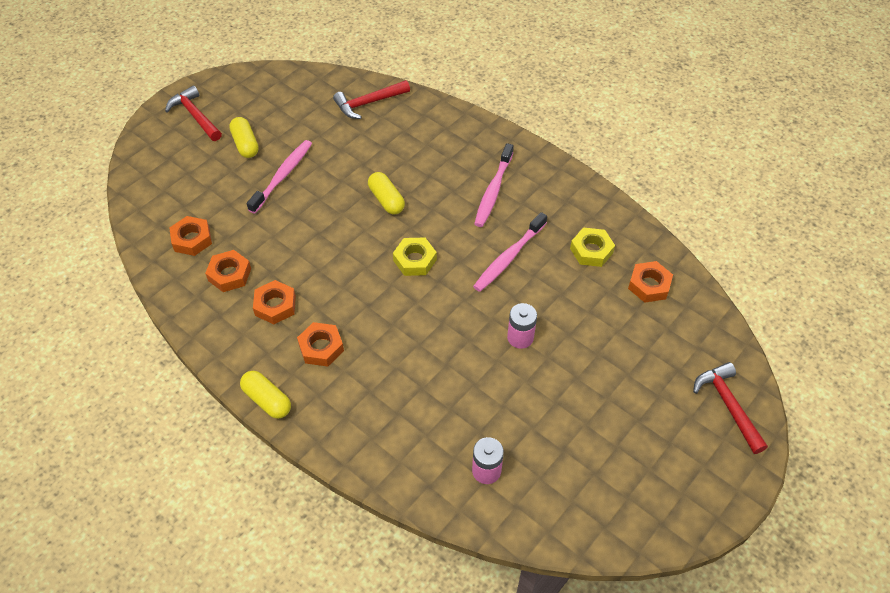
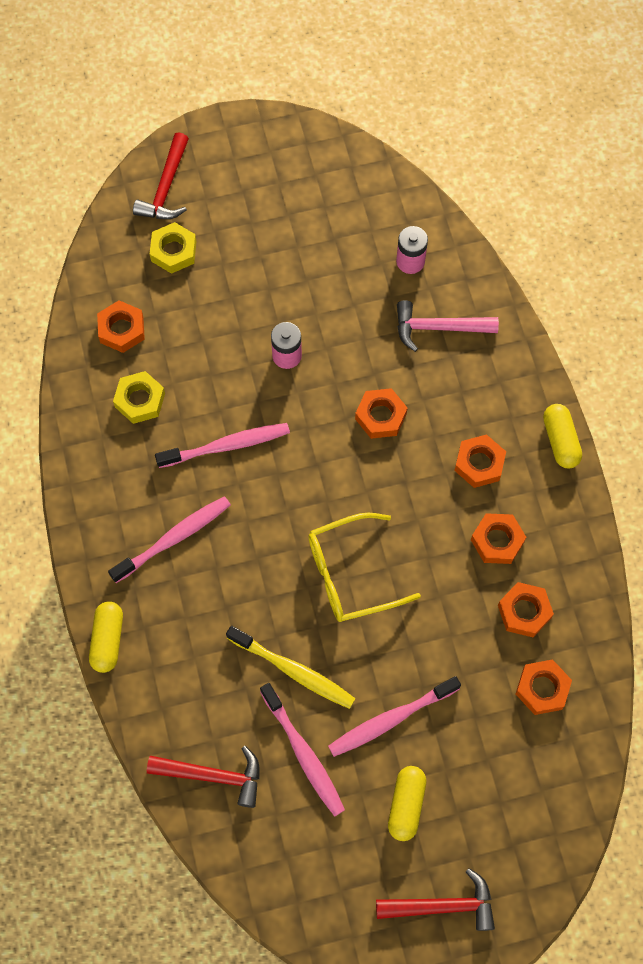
camera: 145 degrees left, 15 degrees up
red hammer [165,85,222,141] -> red hammer turned 90 degrees counterclockwise [376,868,495,931]
yellow capsule [368,172,405,214] -> yellow capsule moved to [89,601,123,673]
yellow nut [393,238,437,276] -> yellow nut moved to [150,222,196,274]
none -> yellow toothbrush [226,626,356,709]
none -> pink toothbrush [260,683,345,817]
none -> yellow glasses [308,513,421,622]
none -> orange nut [355,388,407,439]
none -> pink hammer [397,300,499,352]

